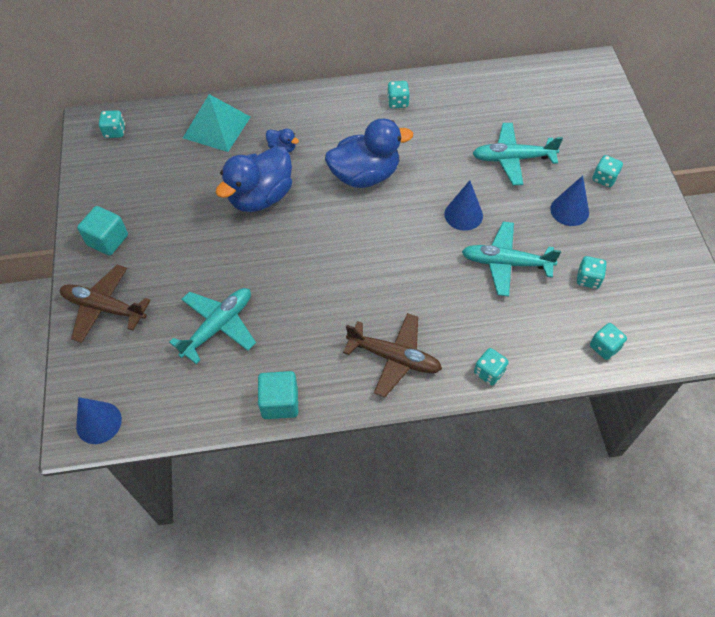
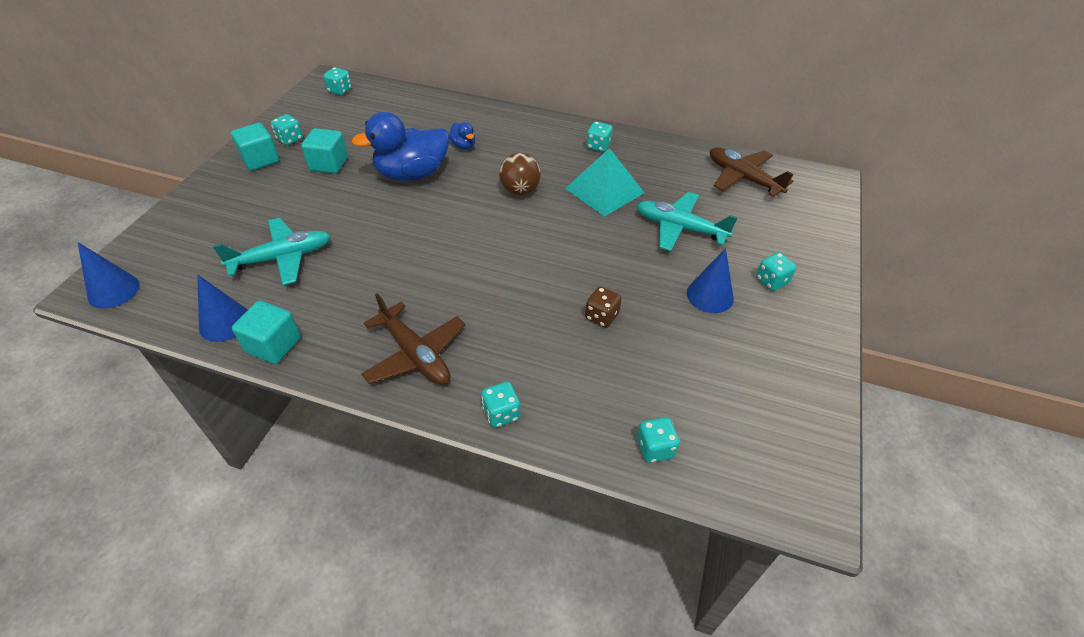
camera: 25 degrees right, 10 degrees down
brown plane [60,265,151,343] -> brown plane moved to [710,147,793,197]
turquoise pyramid [183,94,250,152] -> turquoise pyramid moved to [565,148,645,217]
blue duck [325,118,413,188] -> brown ball [499,153,541,195]
blue cone [444,180,483,231] -> blue cone moved to [197,275,248,342]
turquoise plane [462,222,561,297] -> brown dice [585,287,622,328]
turquoise dice [577,256,607,289] -> turquoise dice moved to [271,114,303,145]
none -> turquoise cube [301,128,348,174]

